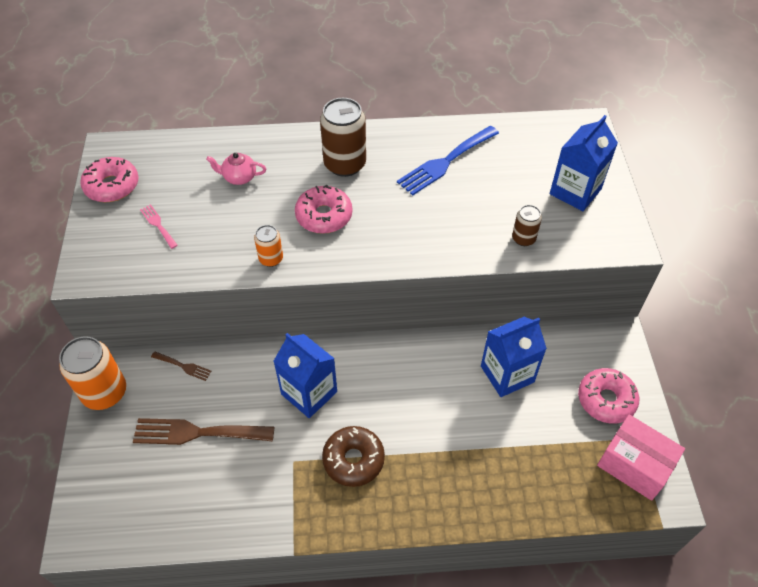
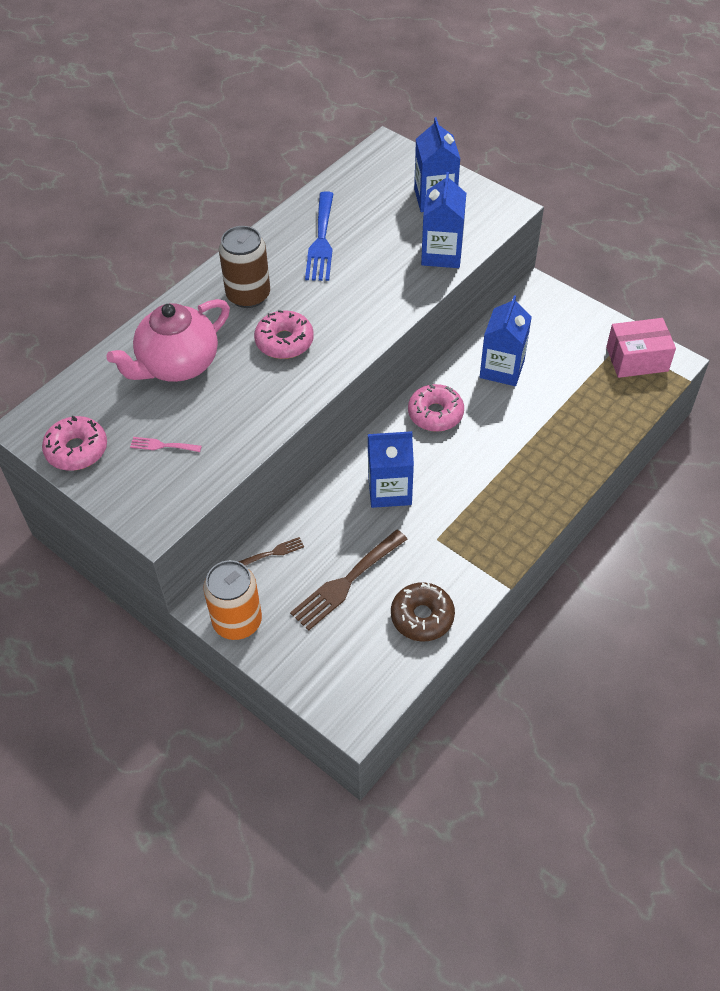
camera: 45 degrees left, 0 degrees up
pink teapot [206,153,266,185] -> pink teapot [106,299,230,382], size x2.21
orange can [254,225,283,267] -> none
brown donut [322,426,385,487] -> brown donut moved to [391,582,455,641]
brown can [512,205,542,246] -> blue carton [421,172,466,268]
pink donut [578,368,639,424] -> pink donut moved to [408,384,464,432]

